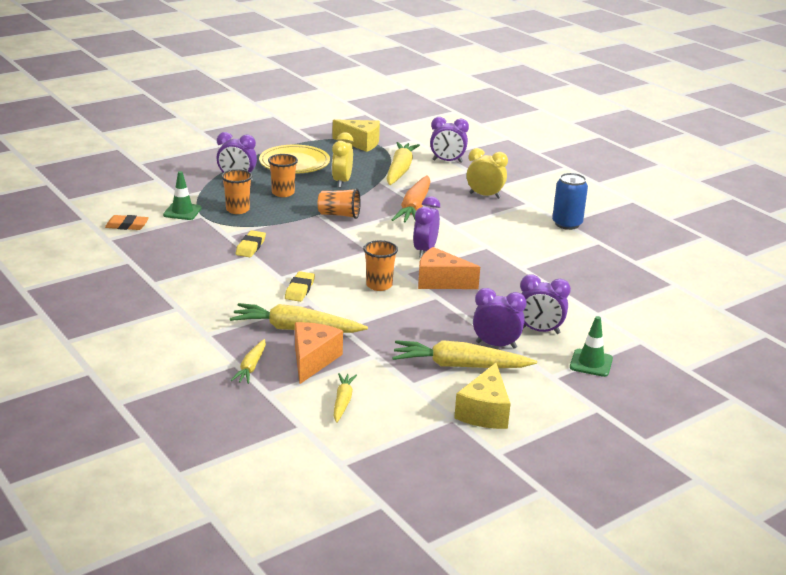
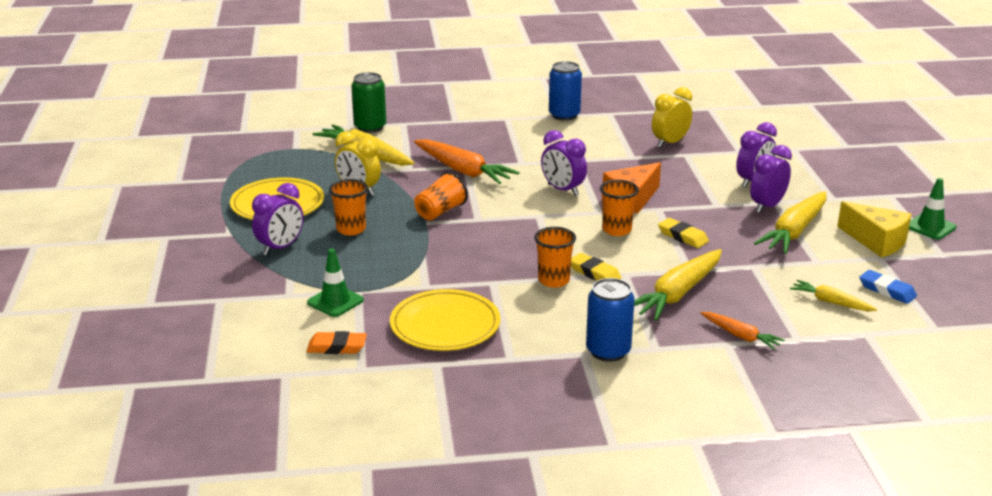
camera: 60 degrees left, 0 degrees up
orange eraser [105,215,149,230] -> orange eraser turned 60 degrees clockwise [306,331,367,354]
orange cup [221,169,252,214] -> orange cup moved to [534,227,576,288]
yellow carrot [230,339,266,384] -> orange carrot [701,312,785,350]
yellow eraser [236,230,266,257] -> yellow eraser moved to [658,218,709,248]
orange cheese [295,322,343,384] -> none
yellow cheese [332,119,380,152] -> none
purple clock [430,117,469,163] -> green can [351,72,386,133]
yellow clock [466,148,508,199] -> yellow clock moved to [652,87,692,148]
green traffic cone [570,316,613,377] -> green traffic cone moved to [909,178,957,239]
none -> yellow plate [390,289,500,351]
none -> blue can [586,278,635,362]
none -> blue eraser [859,270,917,304]

